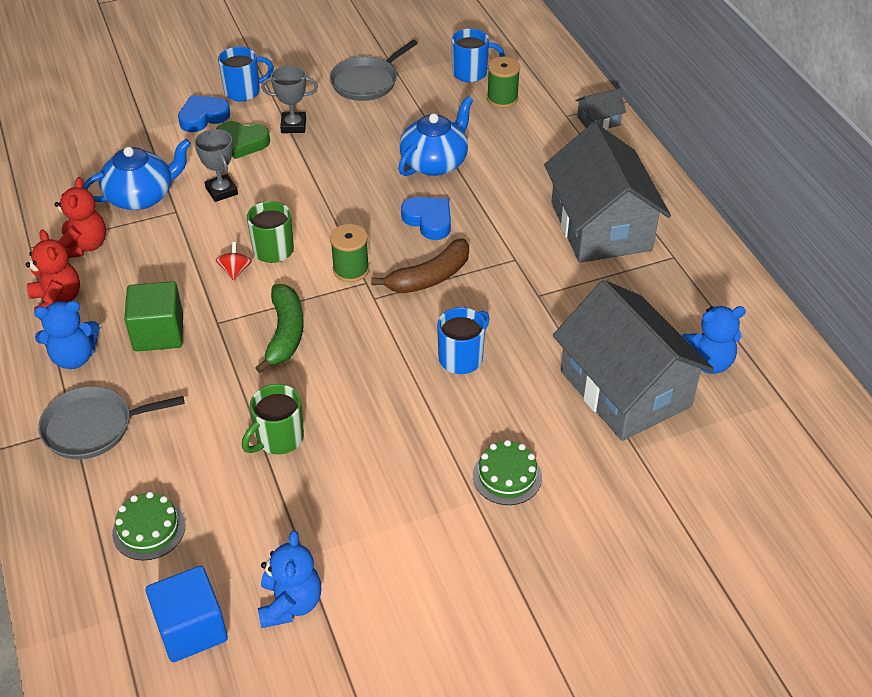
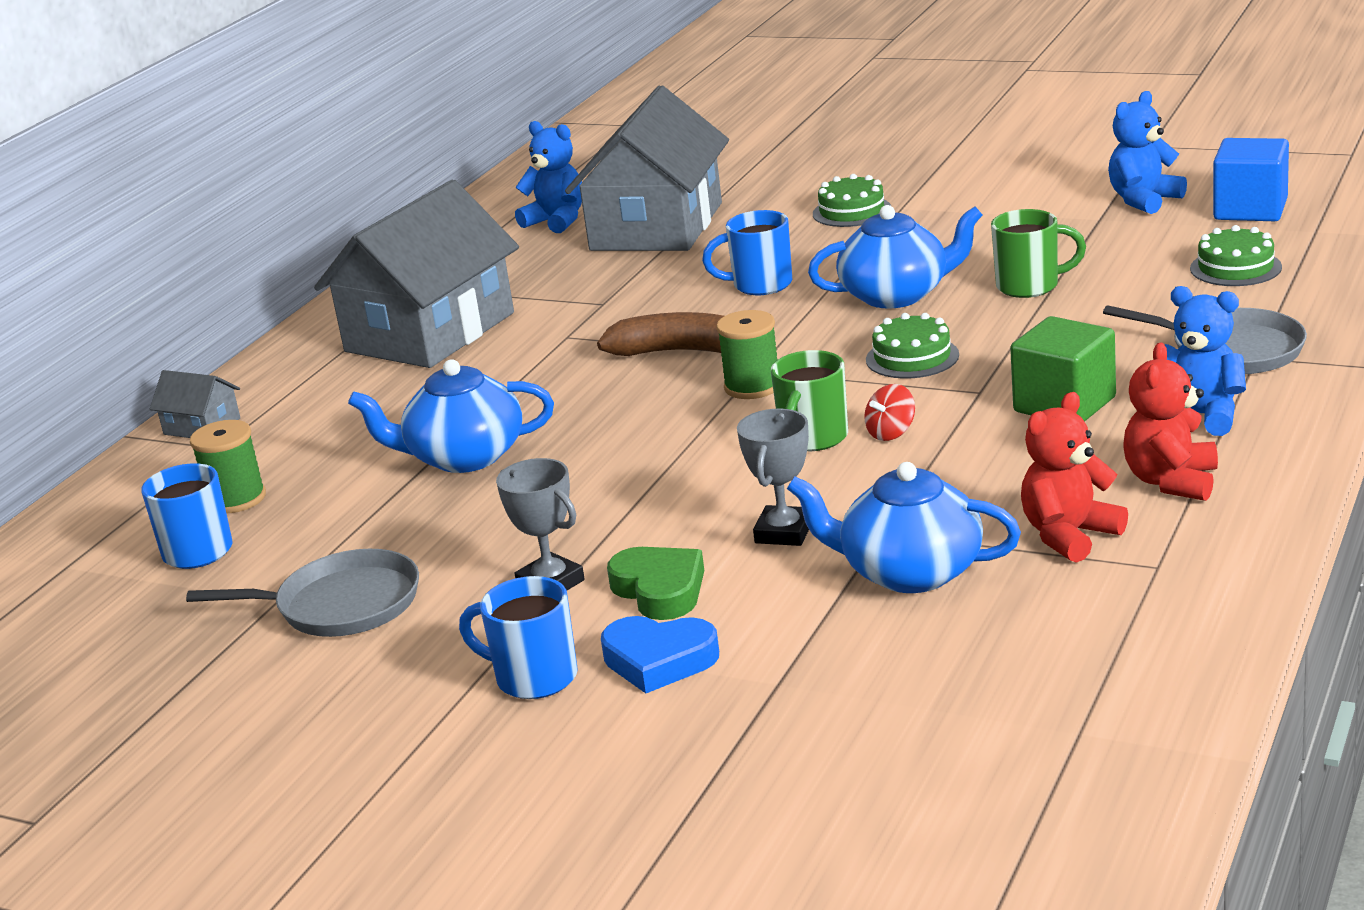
camera: 130 degrees left, 20 degrees down
green banana [255,284,303,373] -> green cake [866,313,959,378]
blue heart [401,197,451,240] -> none
none -> blue teapot [808,205,983,309]

